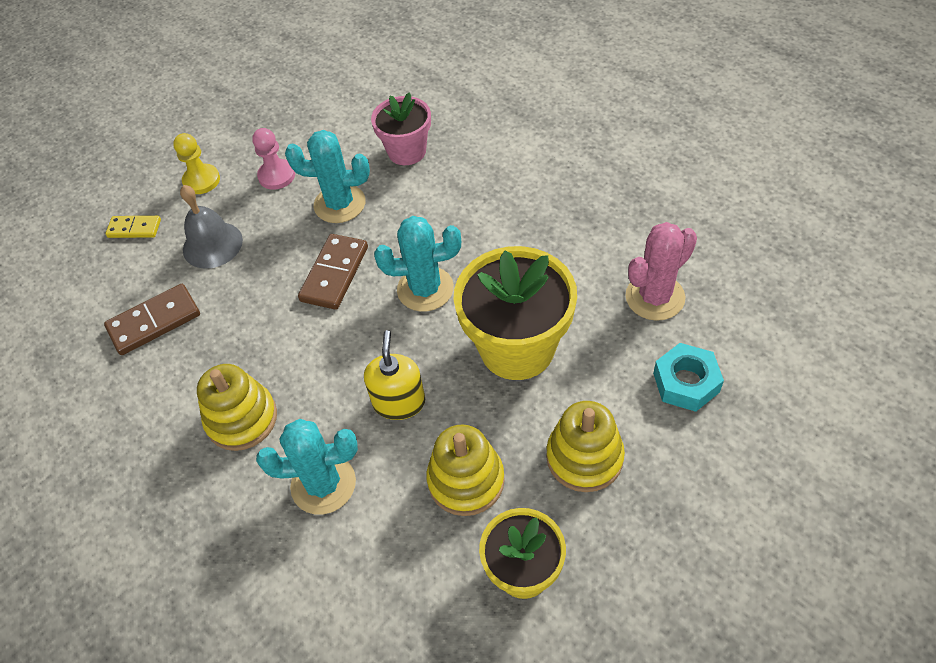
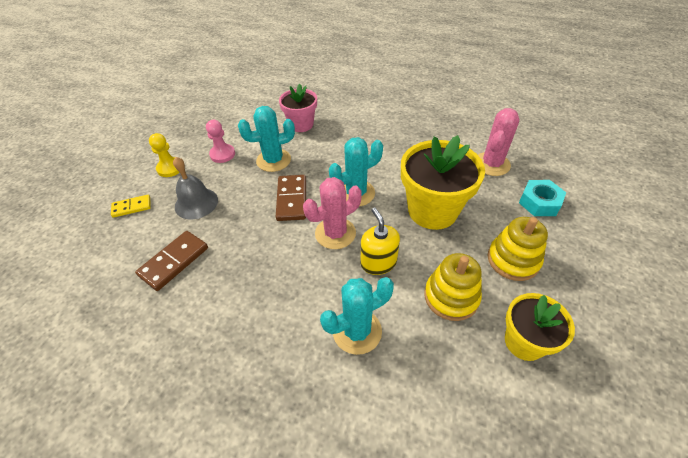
camera: 25 degrees left, 5 degrees down
yellow stacking toy [197,364,277,451] -> none
none -> pink cactus [303,177,362,249]

